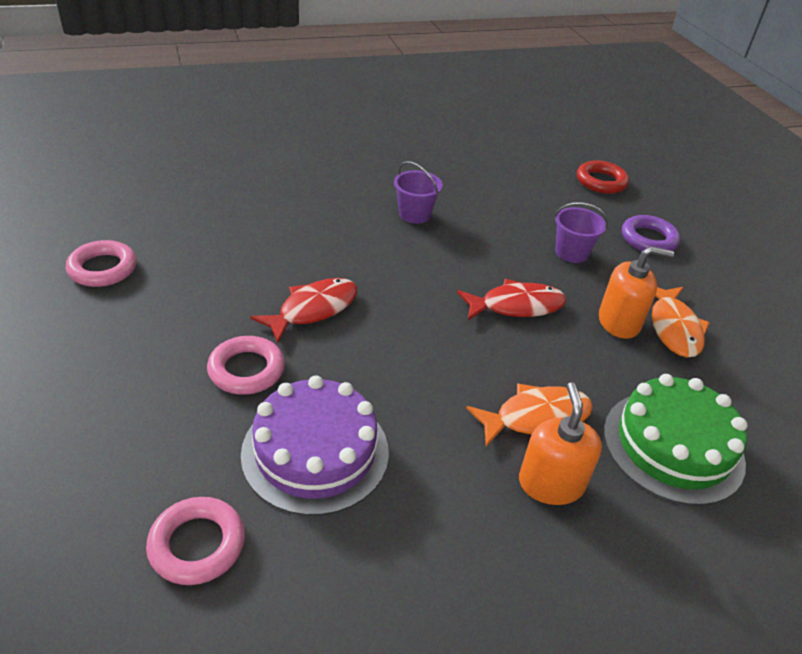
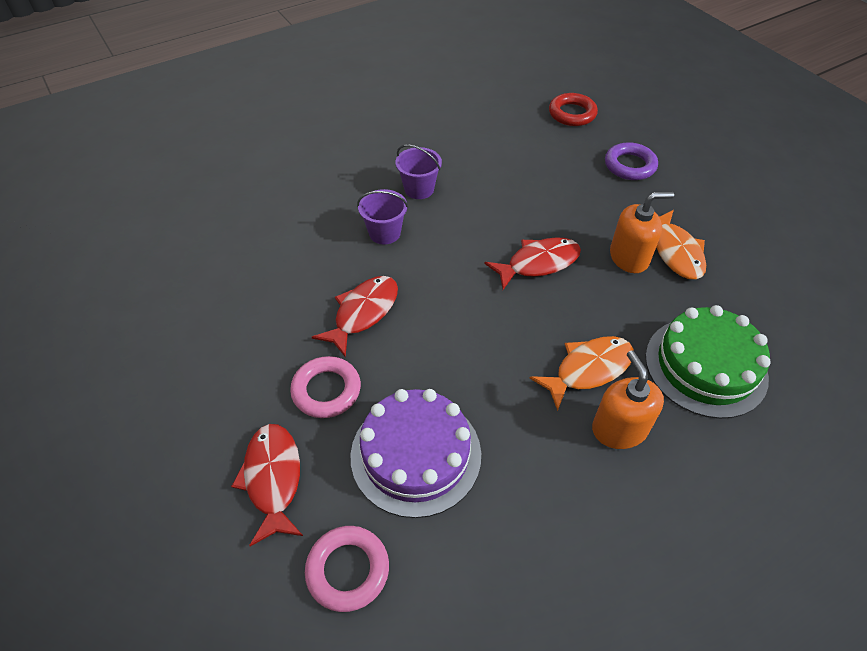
camera: 10 degrees left, 10 degrees up
pink ring [66,240,137,287] -> none
purple bucket [554,202,608,263] -> purple bucket moved to [357,189,408,244]
none -> red fish [231,424,303,546]

